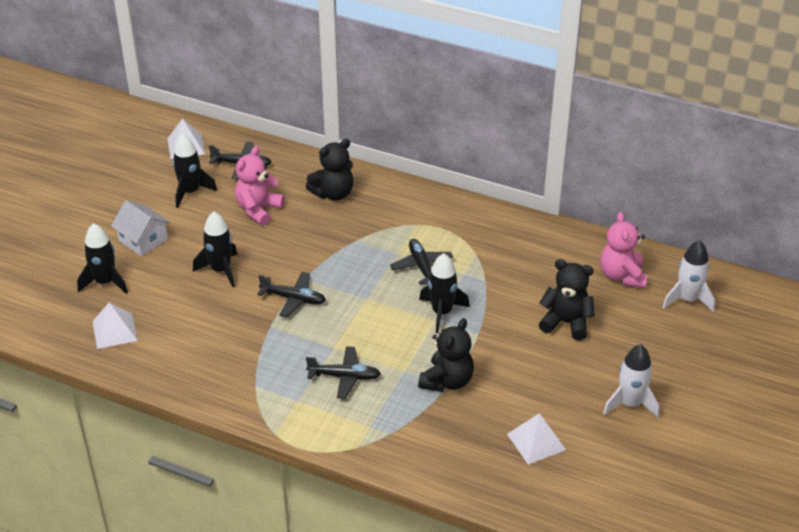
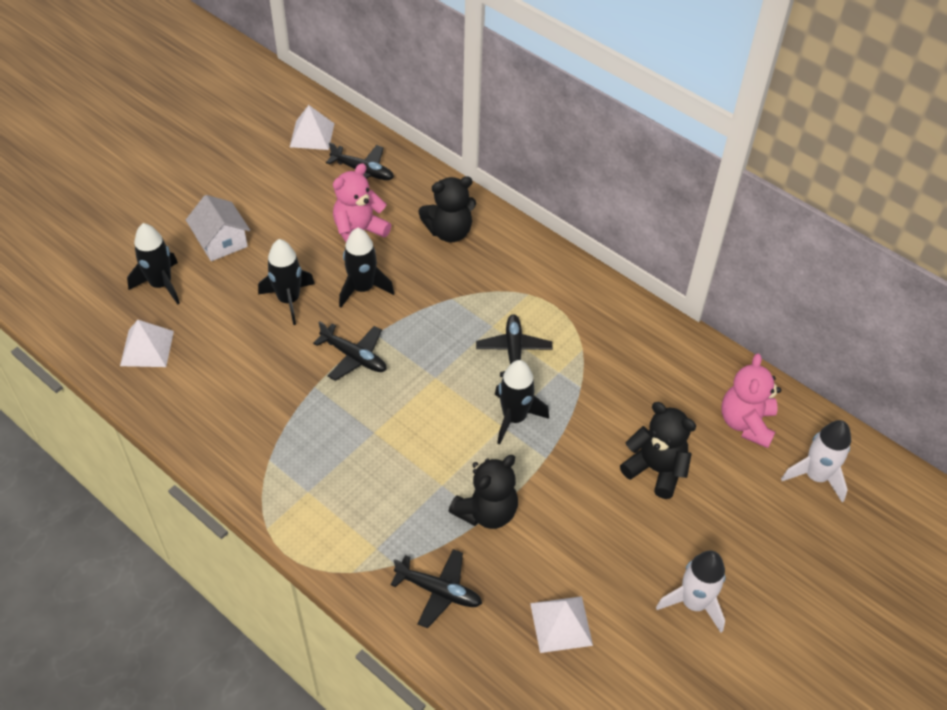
camera: 15 degrees right, 10 degrees up
black rocket [173,134,217,208] -> black rocket moved to [339,228,394,308]
black plane [306,346,381,399] -> black plane moved to [390,549,482,628]

